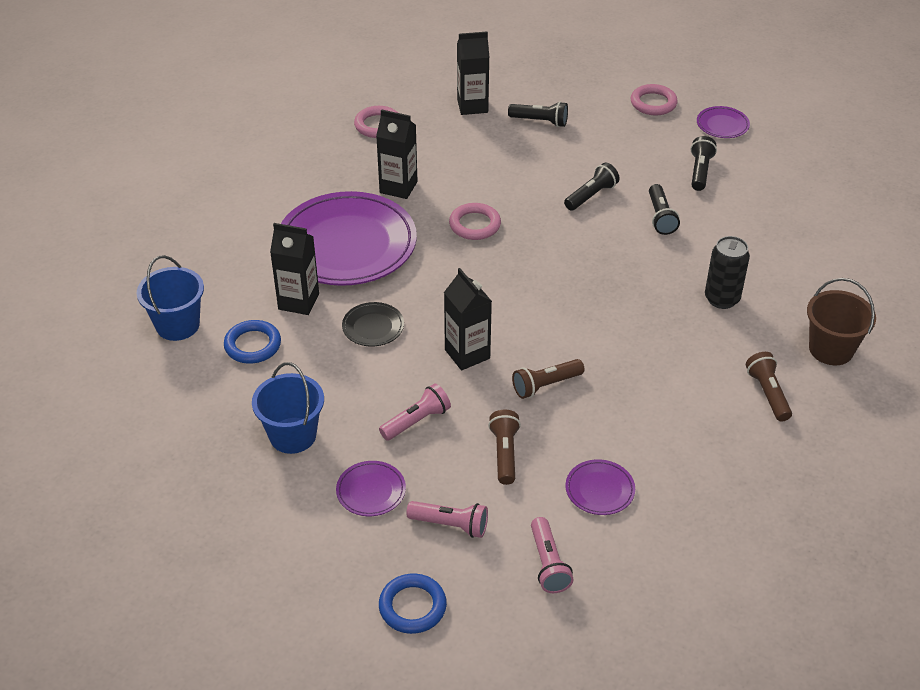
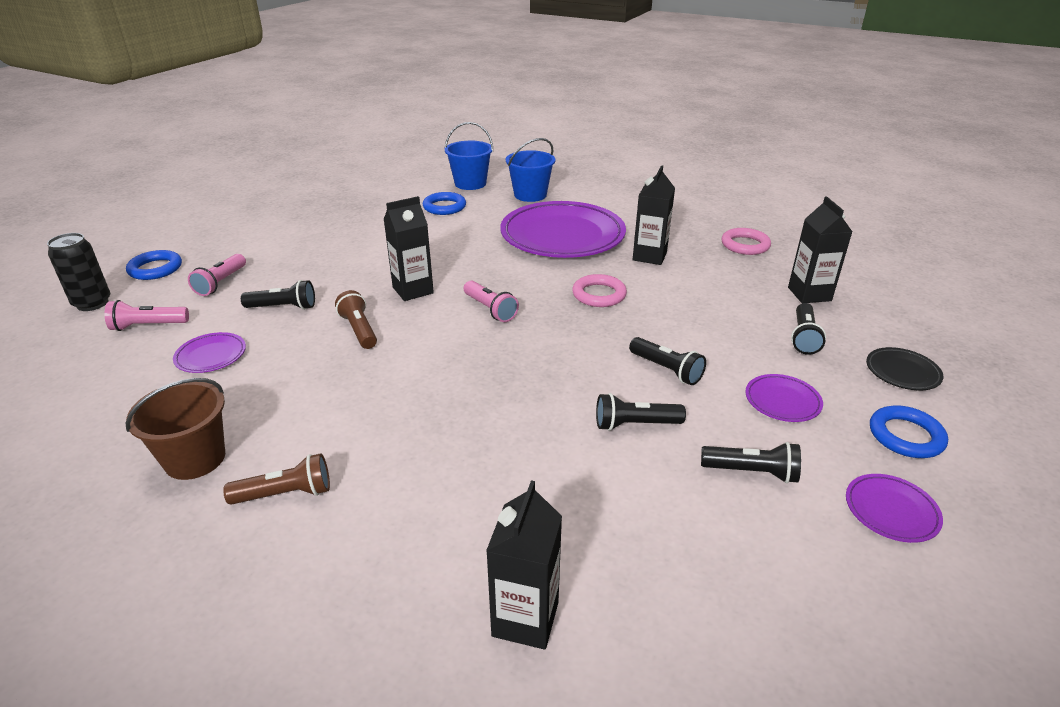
camera: 90 degrees right, 10 degrees down
blue bucket [252,362,324,454] -> blue bucket moved to [506,138,556,202]
black carton [270,223,319,315] -> black carton moved to [486,480,562,650]
purple plate [336,461,406,516] -> purple plate moved to [745,374,823,422]
black plate [342,302,404,346] -> black plate moved to [866,347,943,390]
pink flashlight [379,383,451,441] -> pink flashlight moved to [464,281,519,322]
brown flashlight [488,410,521,485] -> black flashlight [241,280,315,310]
pink ring [631,84,678,115] -> blue ring [870,405,948,458]
black can [705,236,750,309] -> black can moved to [47,233,110,311]
brown bucket [807,278,876,365] -> brown bucket moved to [125,378,225,480]

